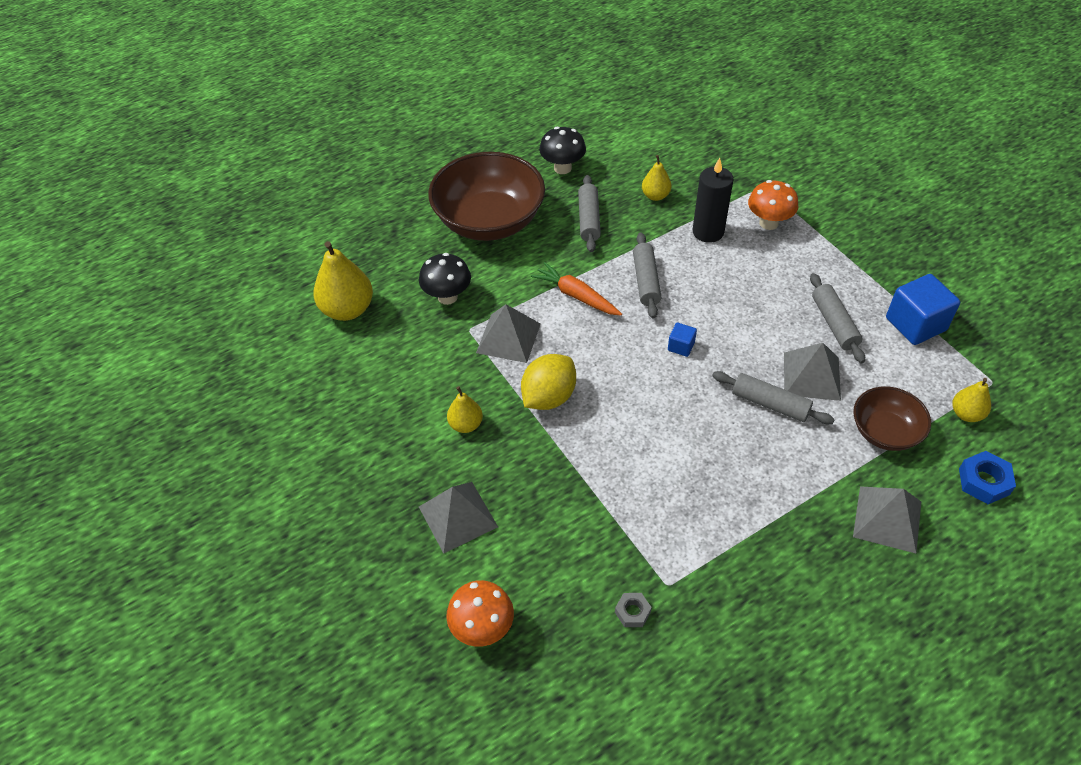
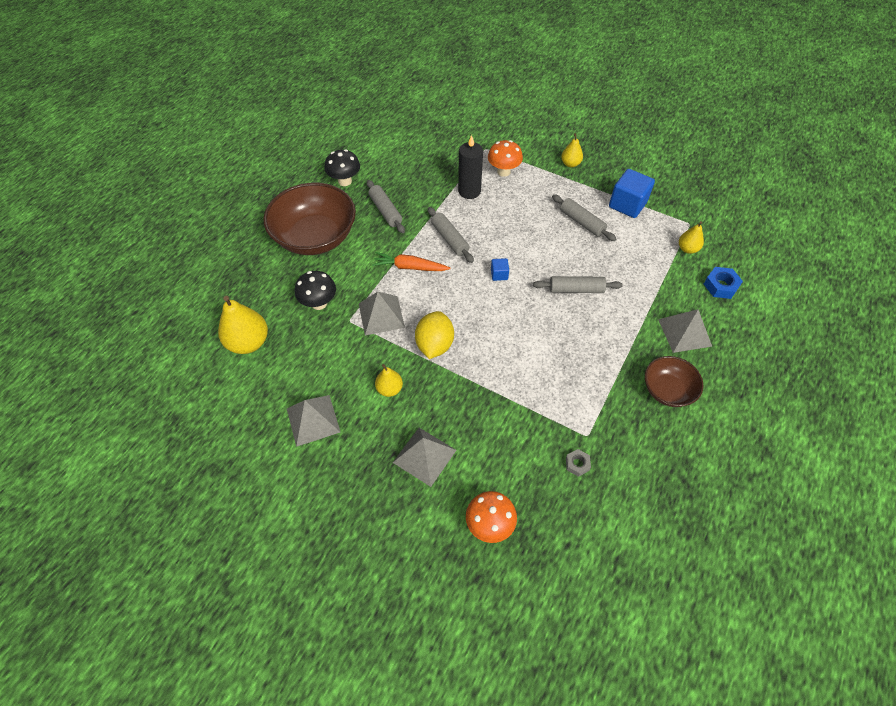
camera: 30 degrees left, 5 degrees up
yellow pear [642,155,671,201] -> yellow pear moved to [561,133,583,167]
grey pyramid [784,343,841,401] -> grey pyramid moved to [287,395,340,447]
brown bowl [853,387,931,451] -> brown bowl moved to [645,356,704,407]

